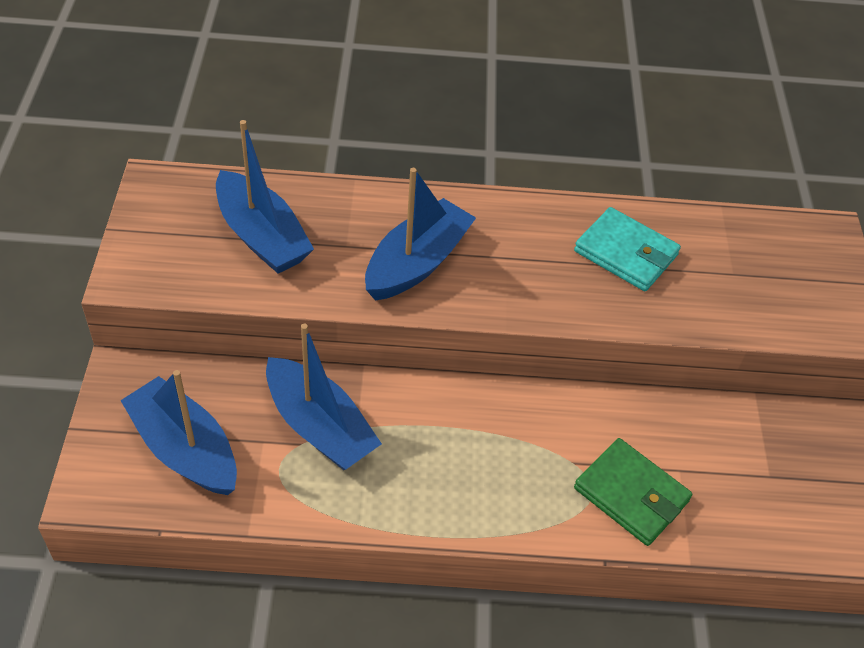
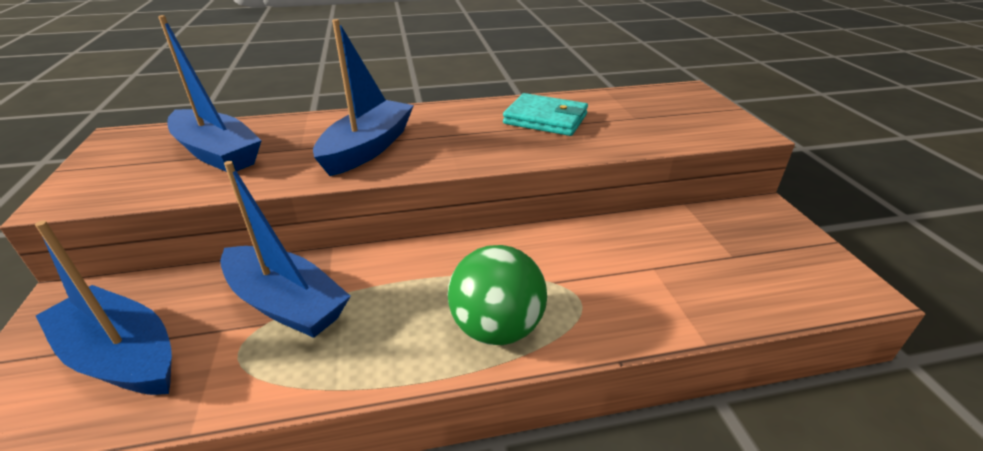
camera: 10 degrees left, 15 degrees down
green wallet [574,438,692,546] -> none
none -> green ball [448,245,547,345]

